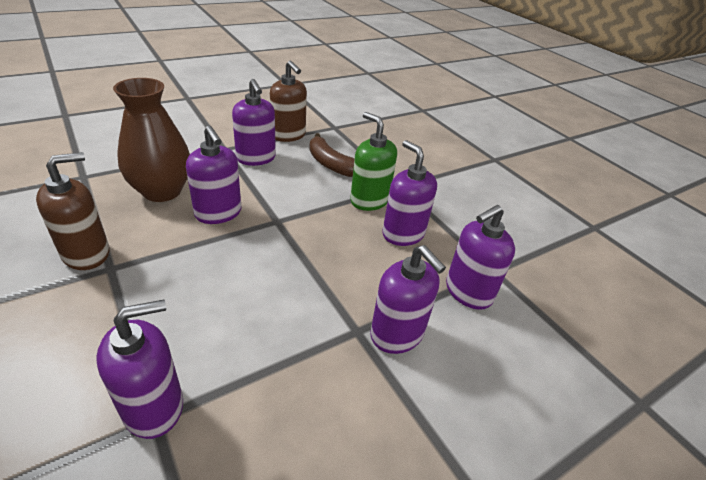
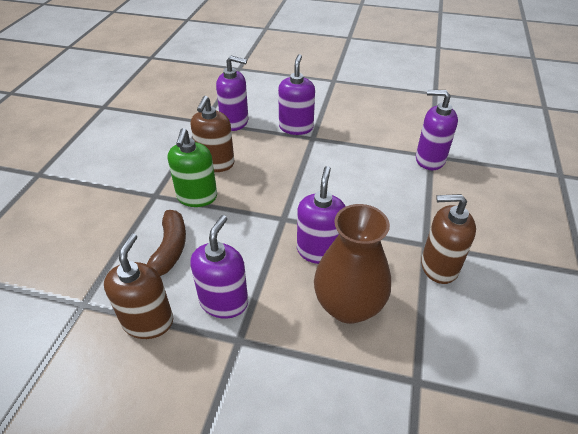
camera: 130 degrees left, 5 degrees up
purple soap dispenser [382,140,437,246] -> brown soap dispenser [191,96,235,172]

